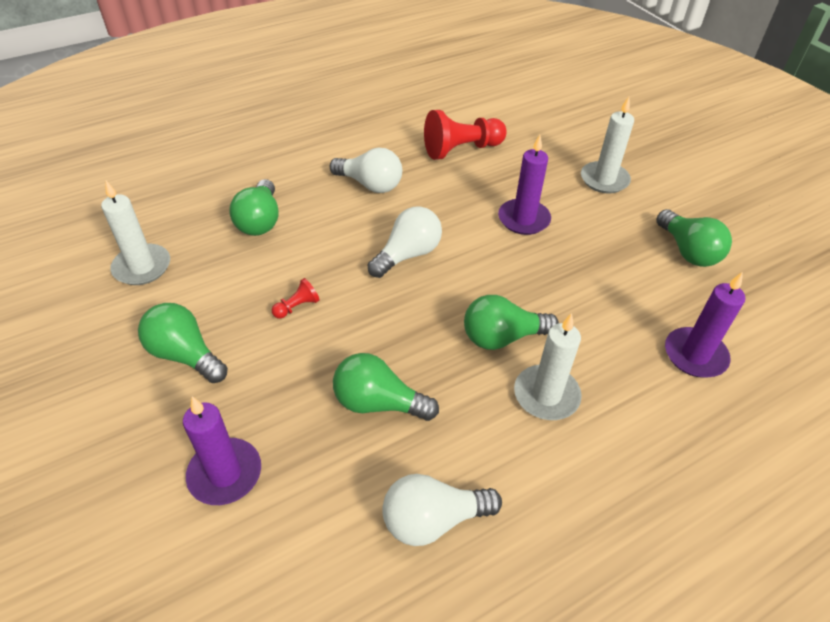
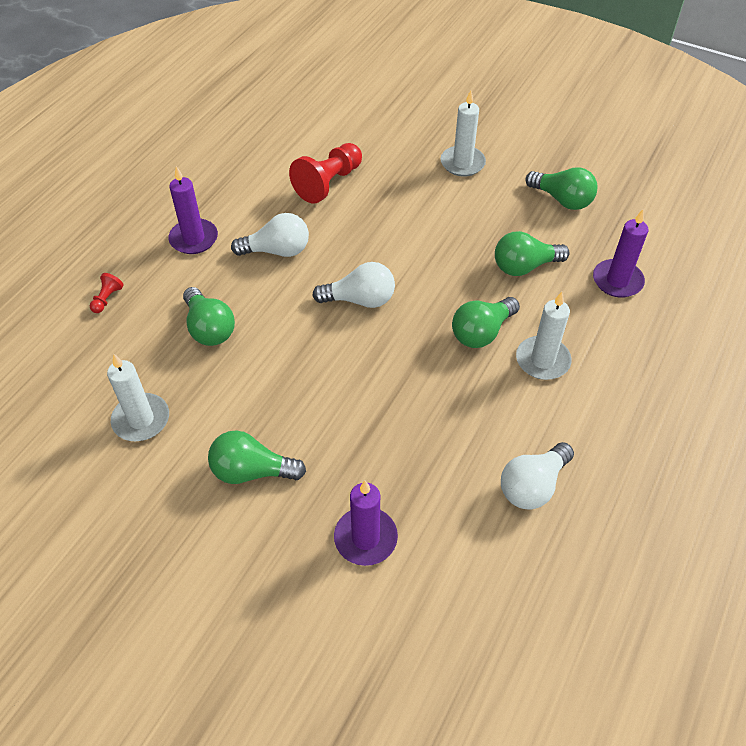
camera: 30 degrees left, 5 degrees up
red pawn [272,278,320,319] -> red pawn moved to [90,273,124,313]
green light bulb [333,353,439,421] -> green light bulb moved to [495,231,570,276]
white light bulb [368,206,442,278] -> white light bulb turned 75 degrees clockwise [312,262,395,308]
purple candle [498,135,551,235] -> purple candle moved to [168,166,218,254]

